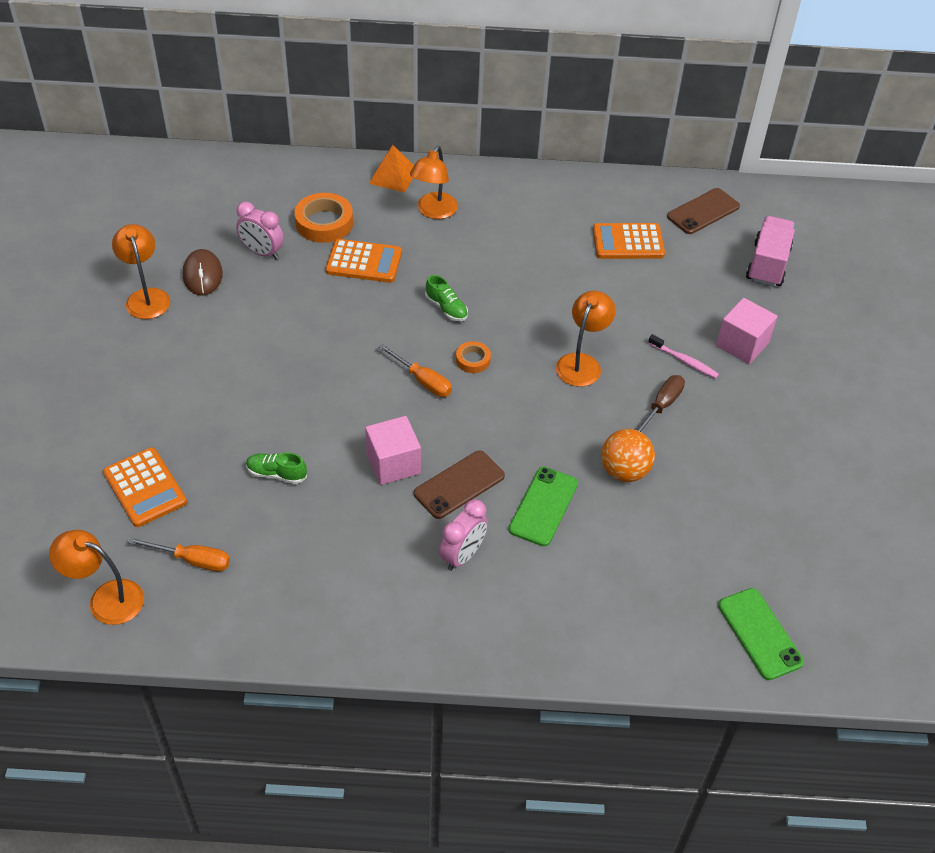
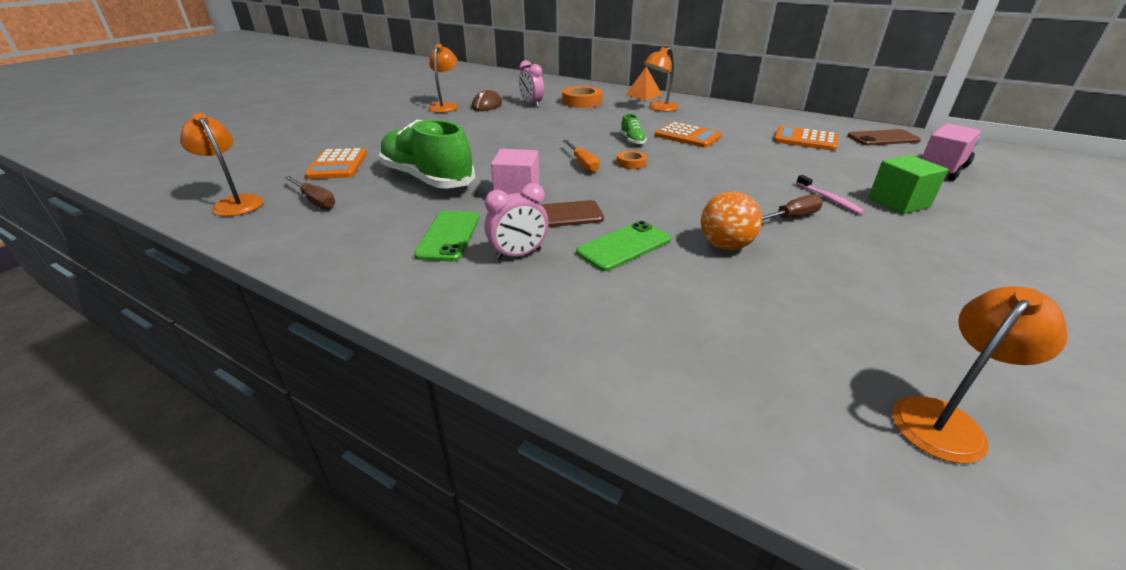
camera: 30 degrees right, 15 degrees down
orange screwdriver [128,537,230,571] -> brown screwdriver [284,176,335,209]
green shoe [246,452,307,484] -> green shoe [379,120,475,189], size x2.41
orange calculator [326,239,402,283] -> orange calculator moved to [655,122,722,148]
orange lamp [556,291,616,387] -> orange lamp moved to [892,286,1068,463]
pink cube [716,298,778,364] -> green cube [868,155,948,214]
green phone [718,588,804,680] -> green phone moved to [414,211,480,262]

